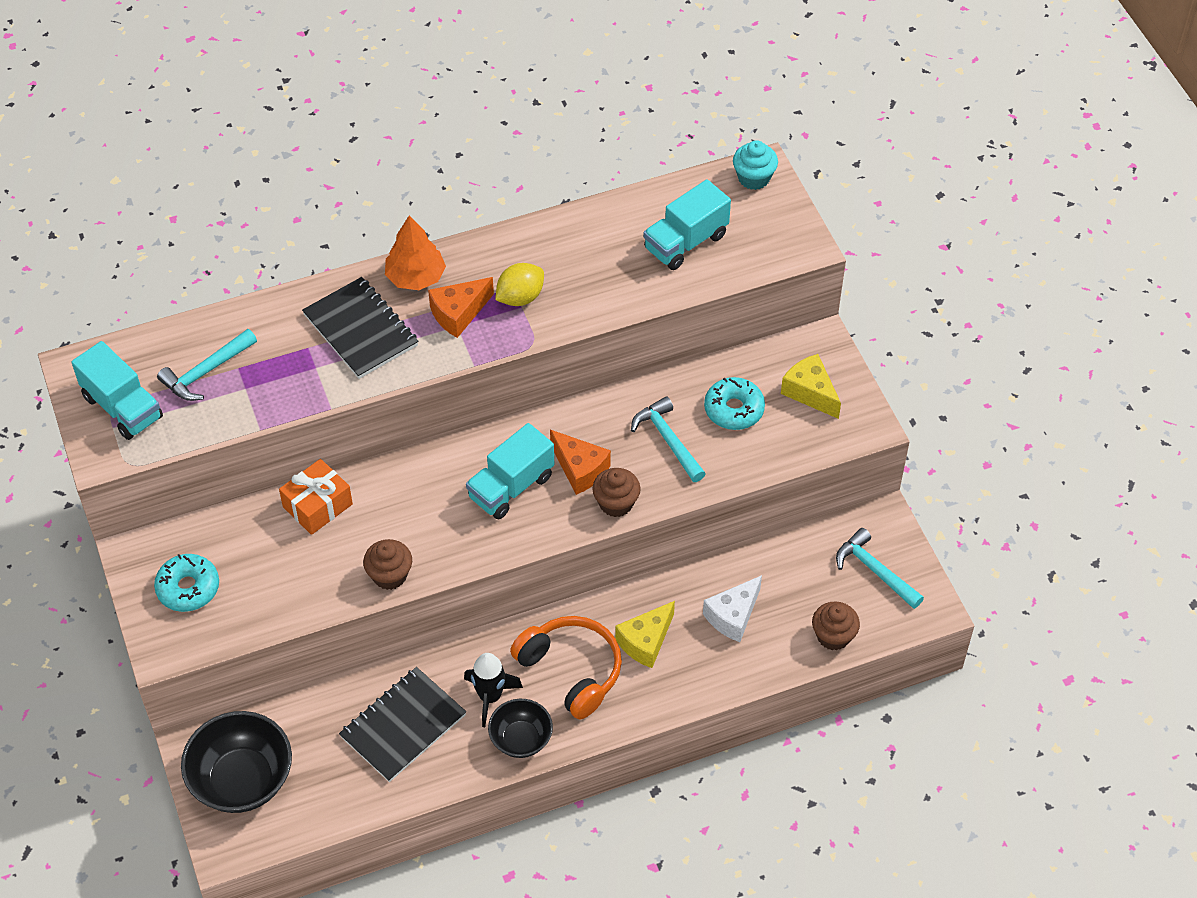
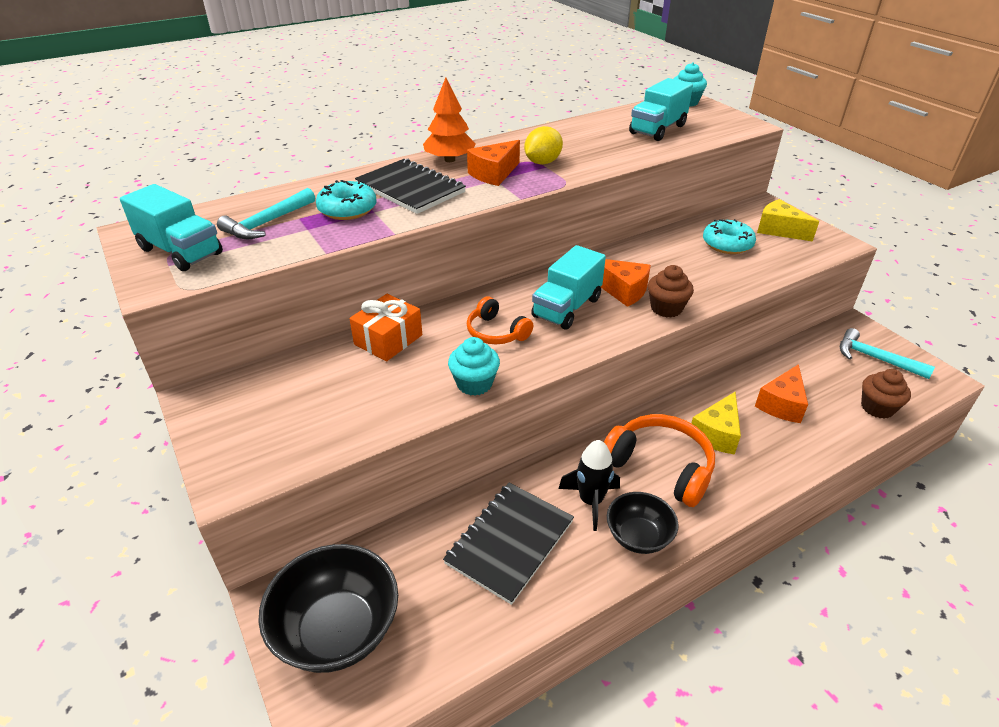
camera: 10 degrees left, 15 degrees down
turquoise donut [154,554,219,612] -> turquoise donut moved to [316,180,377,220]
brown cupcake [363,539,412,590] -> turquoise cupcake [448,337,500,396]
turquoise hammer [631,396,706,482] -> none
white cheese [703,575,762,642] -> orange cheese [755,364,808,423]
none -> orange headphones [467,296,533,344]

